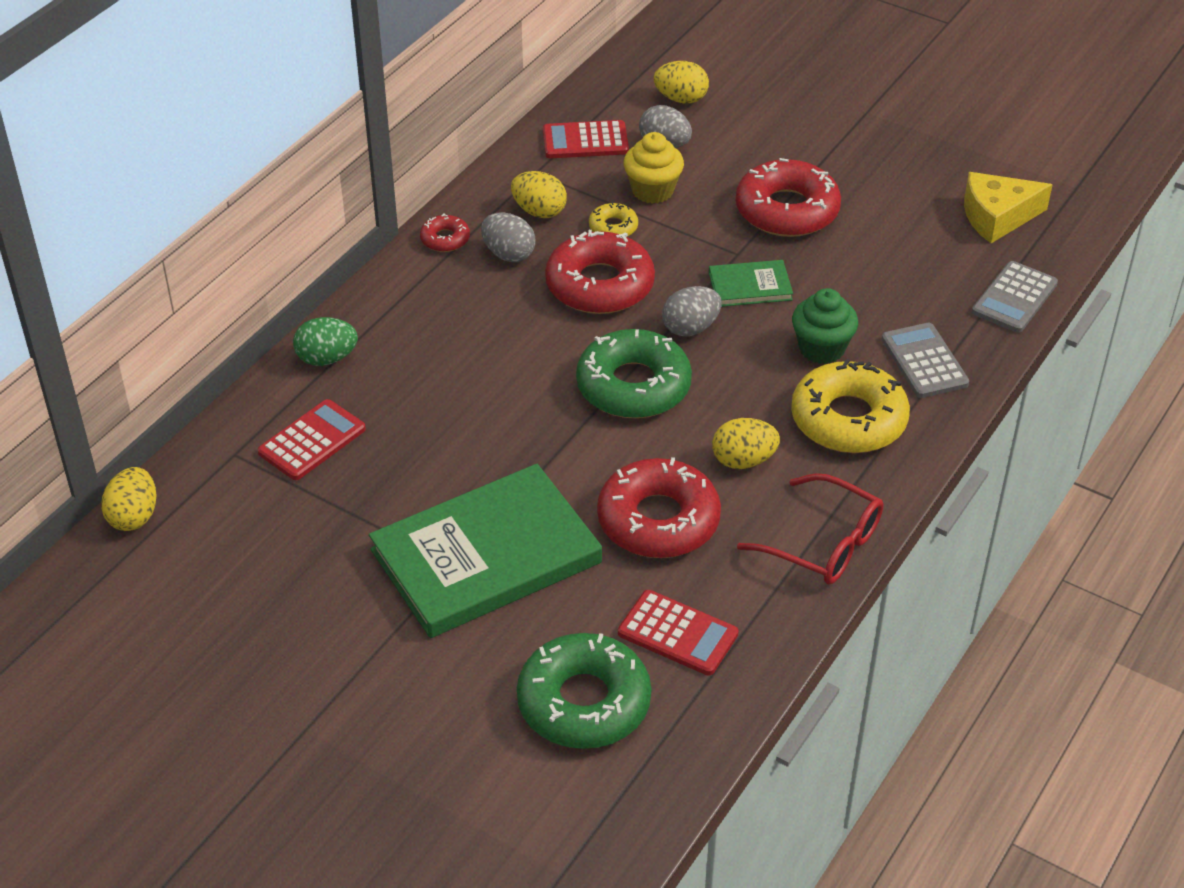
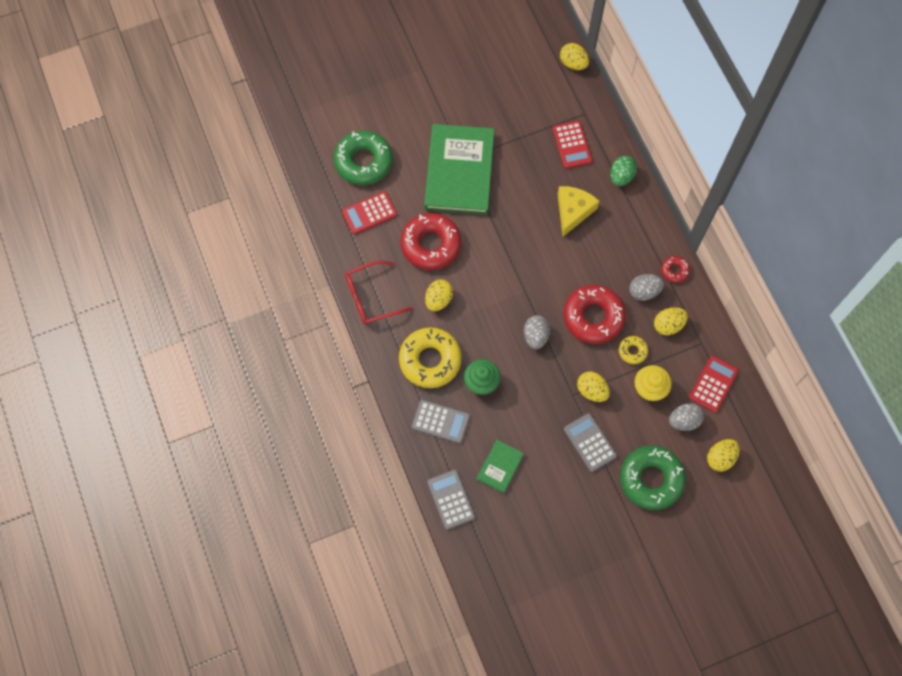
camera: 125 degrees right, 25 degrees up
green donut [576,329,692,418] -> green donut moved to [620,445,686,510]
green book [709,260,793,307] -> green book moved to [476,440,524,493]
red donut [736,158,841,237] -> grey calculator [564,413,617,472]
yellow cheese [964,172,1053,243] -> yellow cheese moved to [557,186,599,237]
none -> yellow egg [577,371,610,402]

